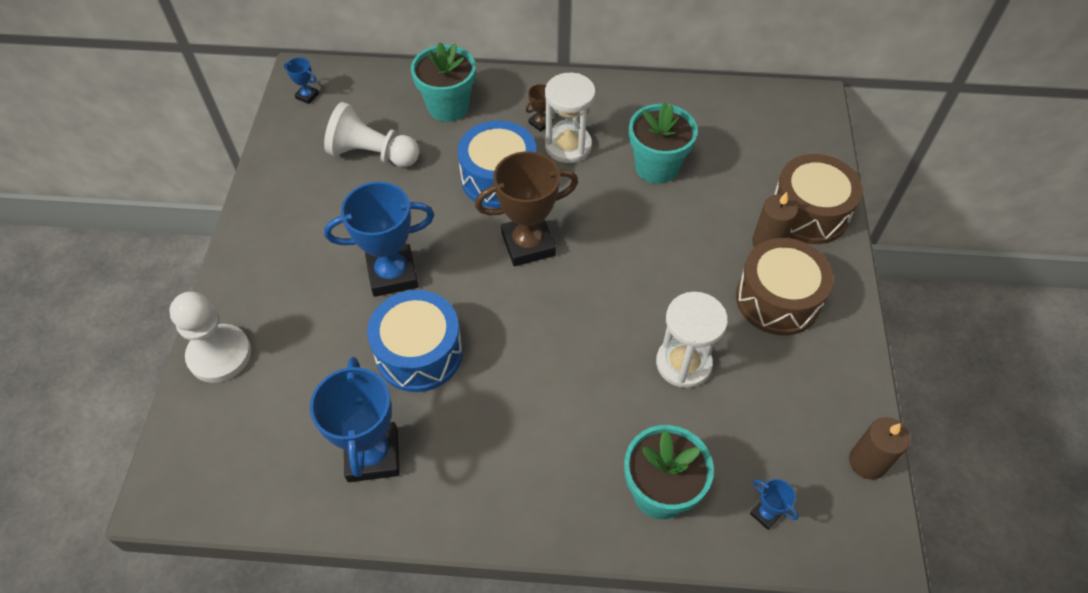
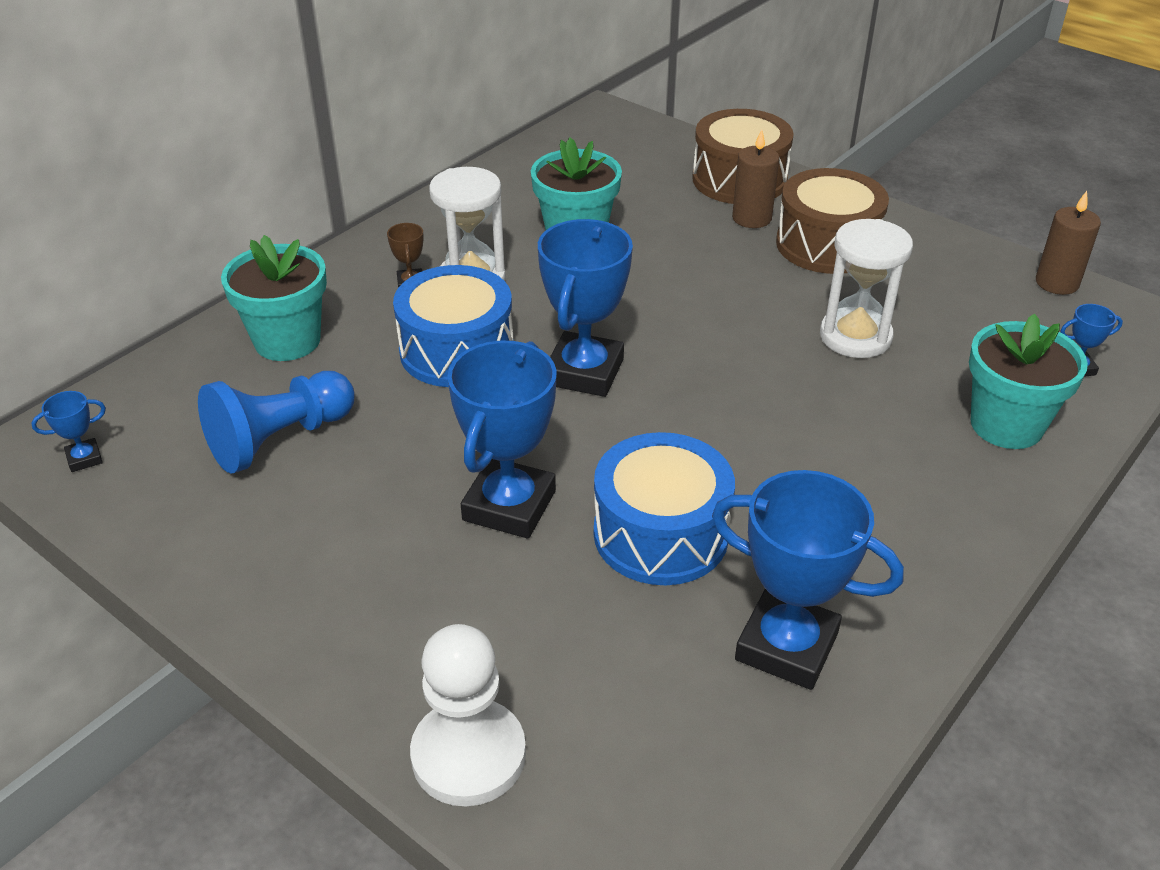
camera: 55 degrees left, 15 degrees down
white pawn [324,102,420,167] -> blue pawn [198,371,355,474]
brown trophy [475,151,578,266] -> blue trophy [538,219,633,397]

